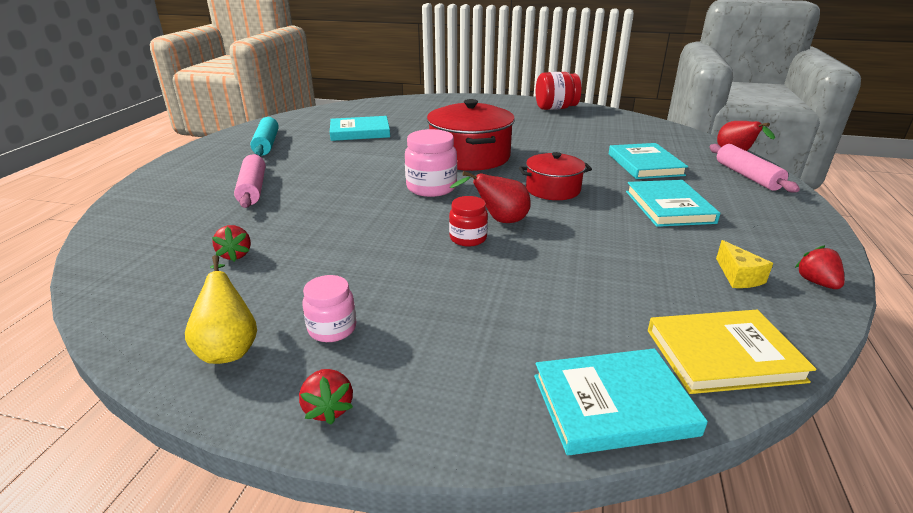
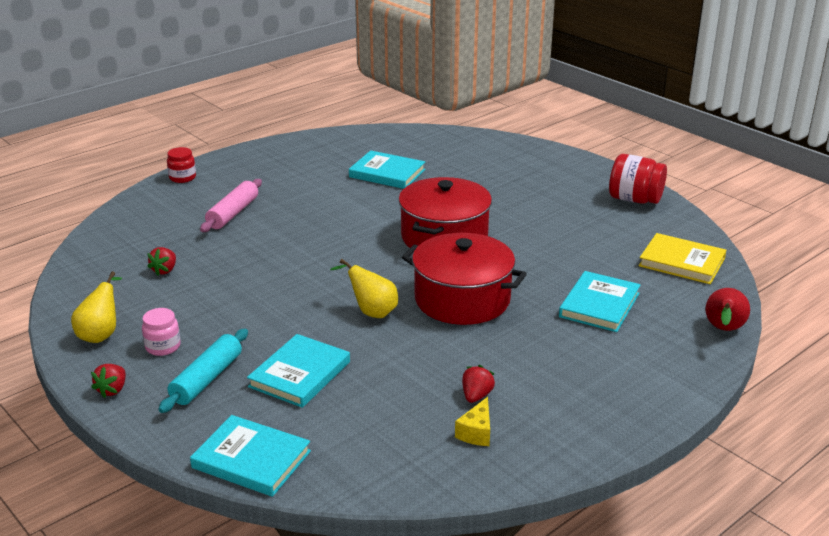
camera: 35 degrees right, 0 degrees up
turquoise rolling pin [250,117,279,156] -> turquoise rolling pin moved to [158,329,248,413]
pink jar [405,129,457,197] -> none
red jar [449,196,488,247] -> red jar moved to [167,147,196,183]
red pear [450,171,531,223] -> yellow pear [330,259,398,318]
red pot [519,152,592,200] -> red pot [402,233,527,325], size x1.69
turquoise book [626,180,720,227] -> turquoise book moved to [247,334,350,408]
yellow book [648,310,816,394] -> yellow book moved to [639,233,726,284]
pink rolling pin [710,144,800,193] -> none
red strawberry [795,245,845,289] -> red strawberry moved to [462,365,495,403]

